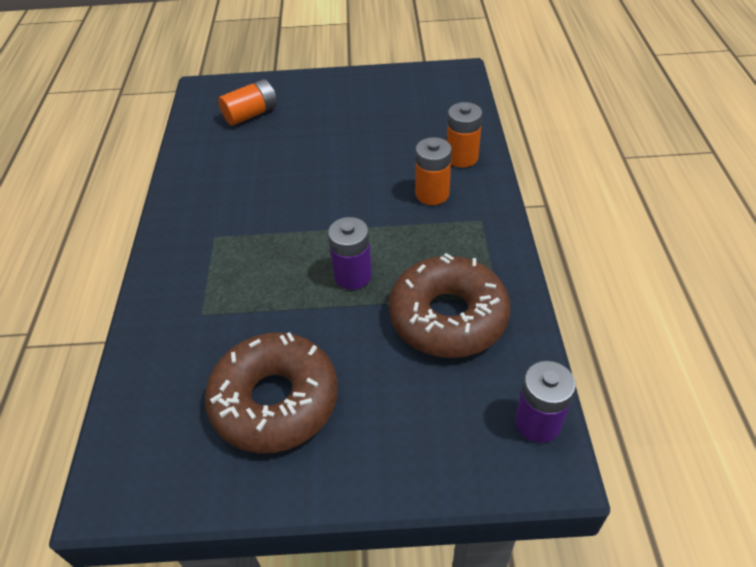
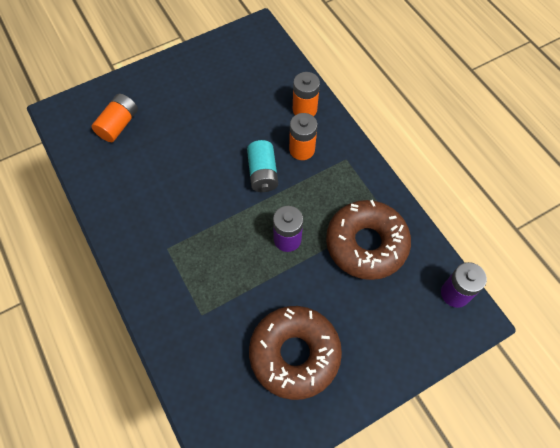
camera: 30 degrees left, 15 degrees up
none -> turquoise battery [247,140,278,192]

